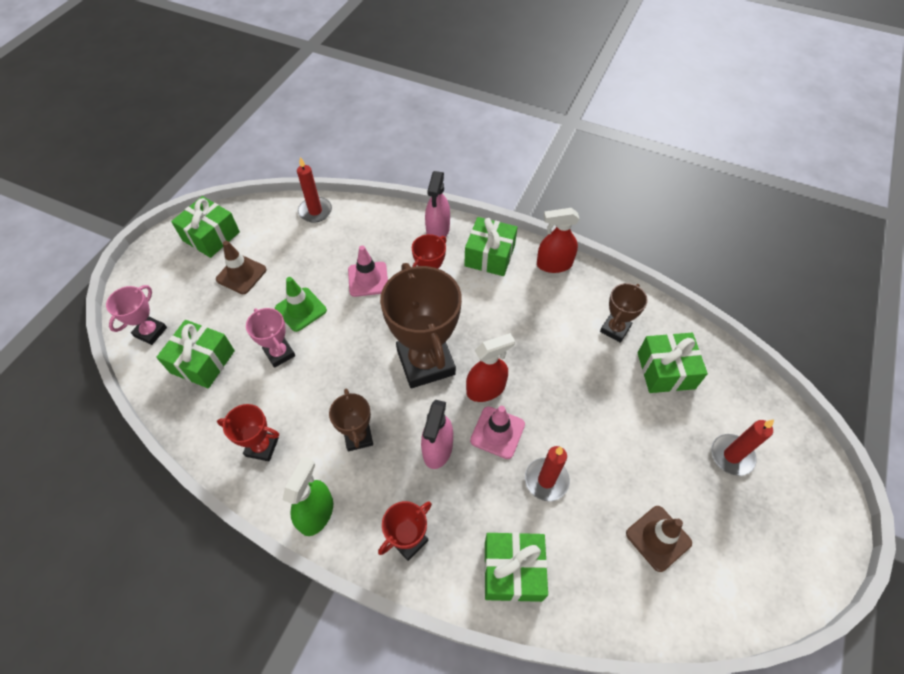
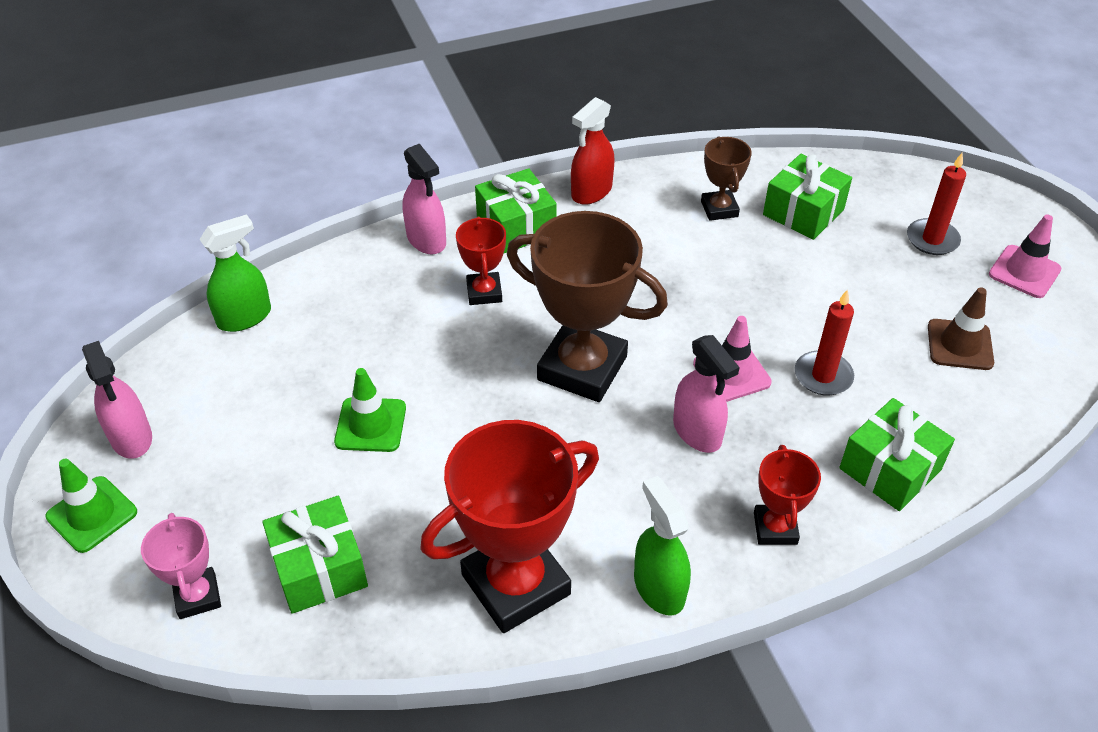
camera: 45 degrees left, 10 degrees down
green gift [171,196,240,258] -> pink spray bottle [82,341,152,459]
brown traffic cone [216,241,267,294] -> none
red trophy [217,404,279,461] -> red trophy [420,420,599,633], size x1.97
pink trophy [246,308,295,368] -> none
red candle [297,157,332,223] -> green spray bottle [199,214,271,332]
brown trophy [329,388,373,451] -> none
pink traffic cone [348,246,388,297] -> pink traffic cone moved to [989,214,1062,298]
red spray bottle [466,333,515,402] -> none
none -> green traffic cone [45,459,137,553]

